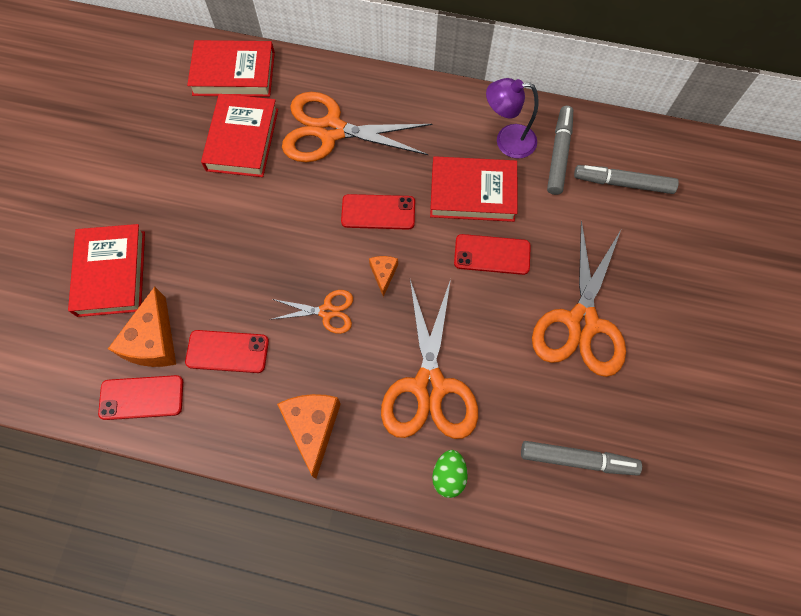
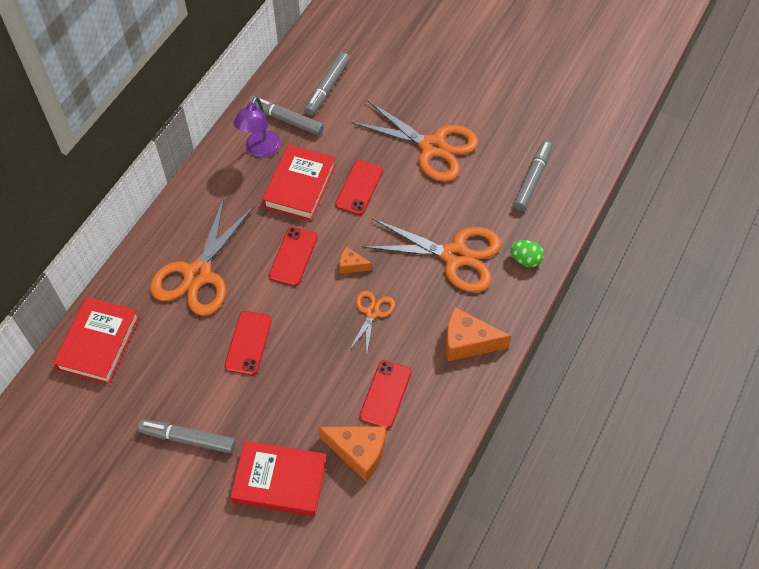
camera: 75 degrees left, 10 degrees down
red phone [98,375,183,420] -> red phone moved to [224,311,272,375]
red book [201,94,278,177] -> none
none -> grey marker [138,420,236,453]

